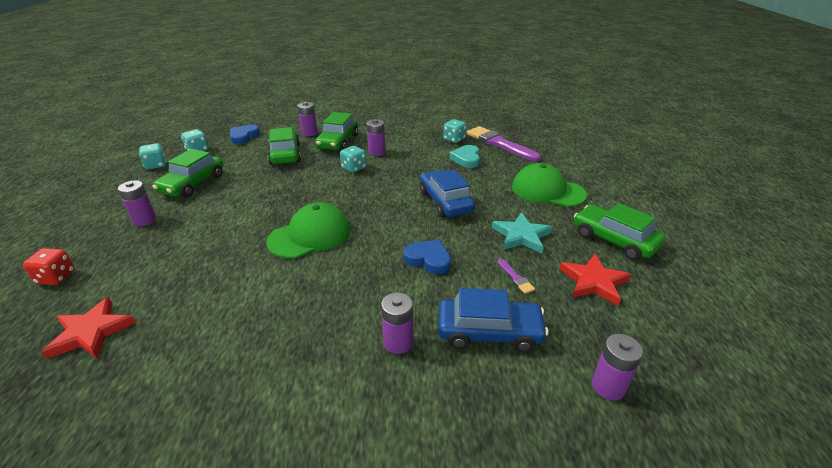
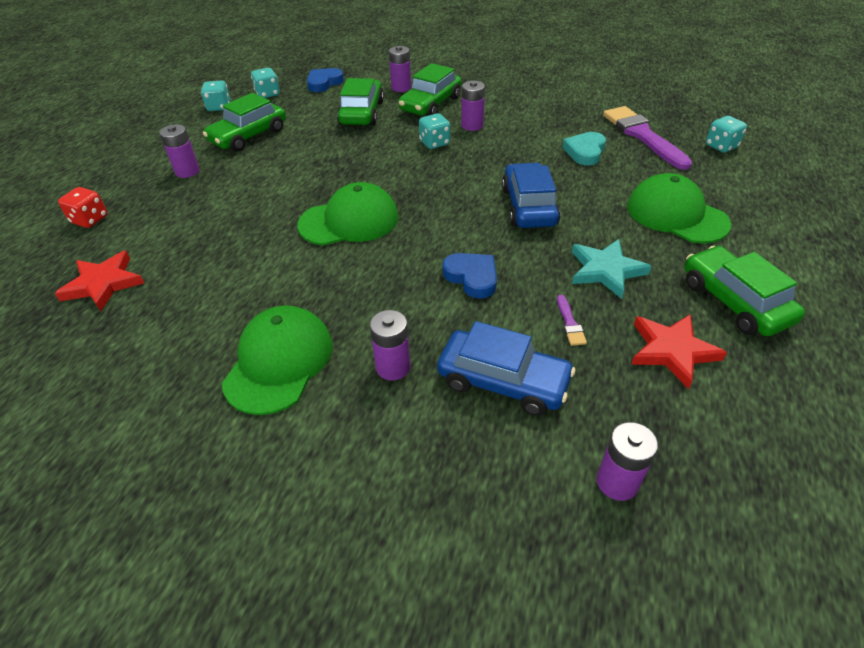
camera: 20 degrees right, 10 degrees up
turquoise dice [443,119,466,143] -> turquoise dice moved to [706,116,747,153]
none -> green cap [222,305,332,415]

